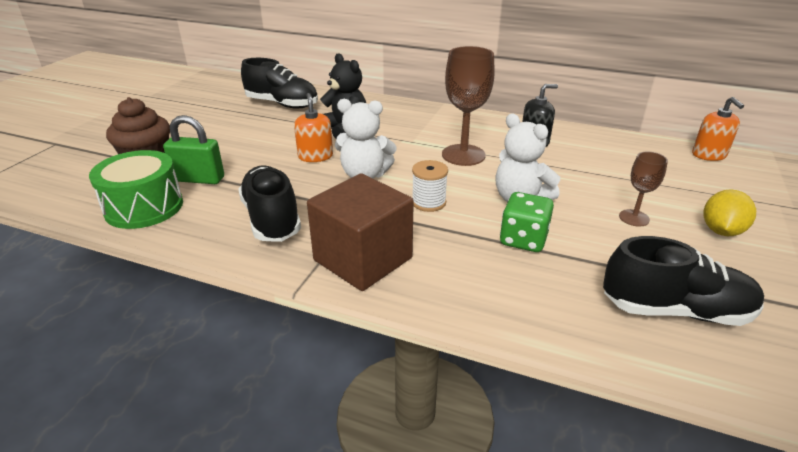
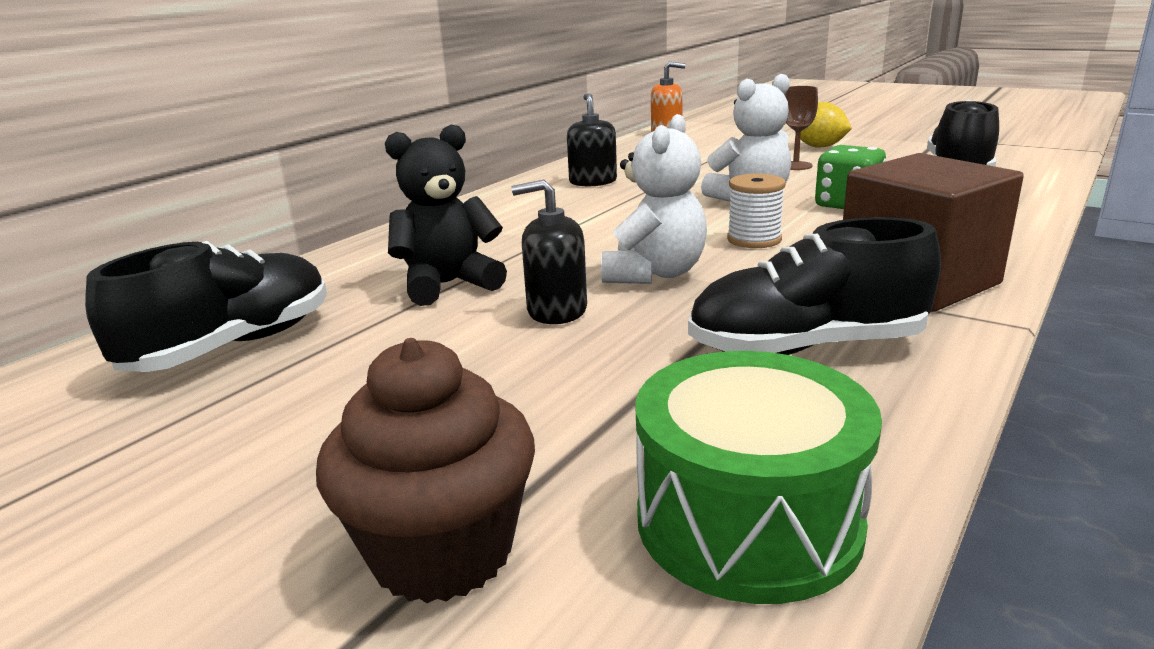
camera: 75 degrees left, 10 degrees down
green padlock [163,115,224,184] -> none
orange soap dispenser [294,93,333,162] -> black soap dispenser [511,179,587,324]
brown goblet [442,46,495,166] -> none

